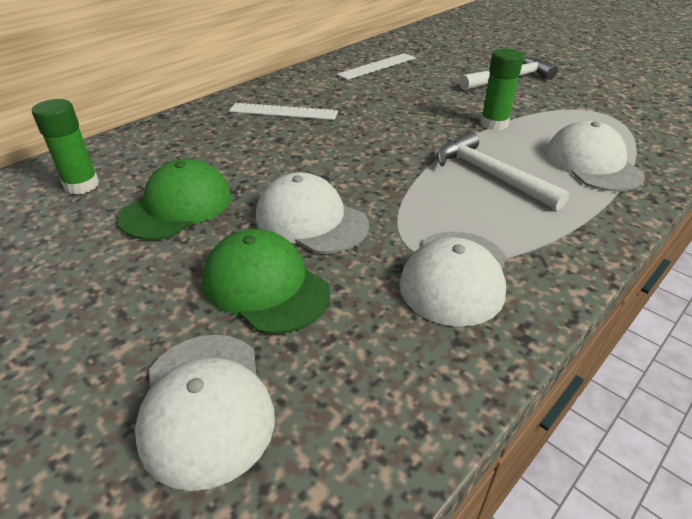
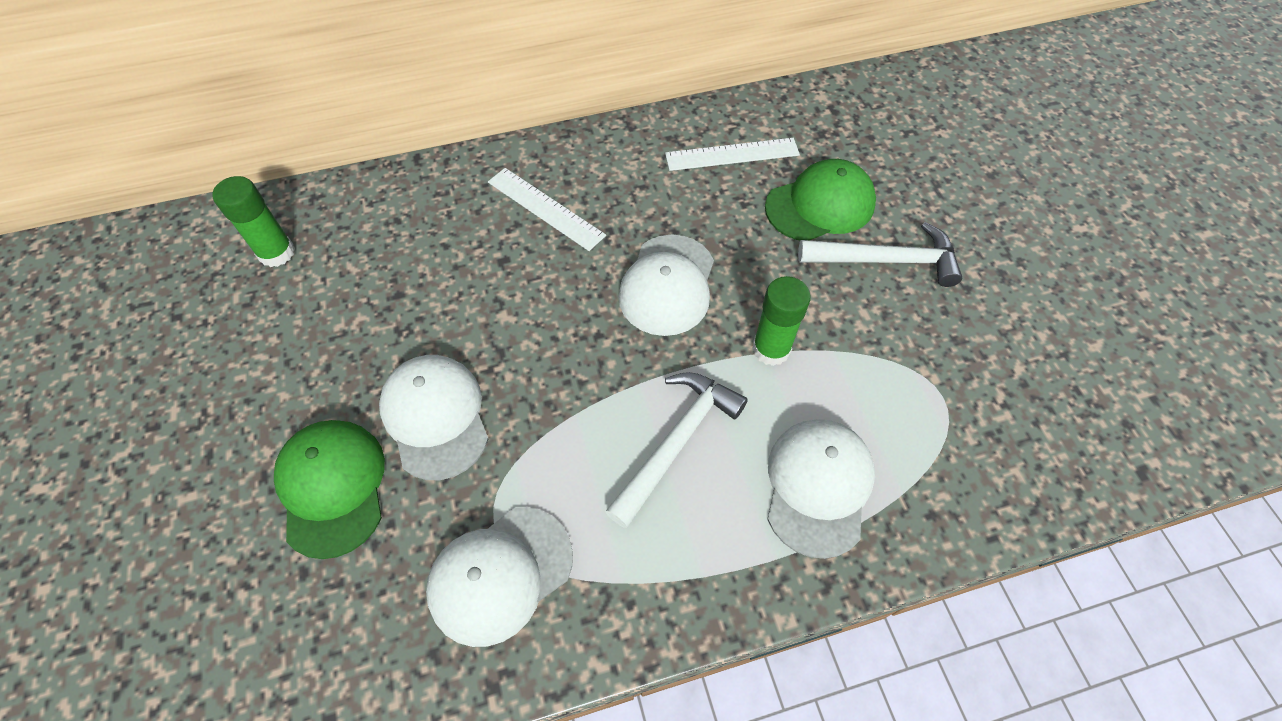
camera: 30 degrees right, 20 degrees up
green cap [118,159,232,240] -> green cap moved to [765,159,876,241]
white cap [135,335,275,491] -> white cap moved to [618,234,714,336]
white hammer [437,131,570,211] -> white hammer turned 45 degrees clockwise [605,372,748,528]

